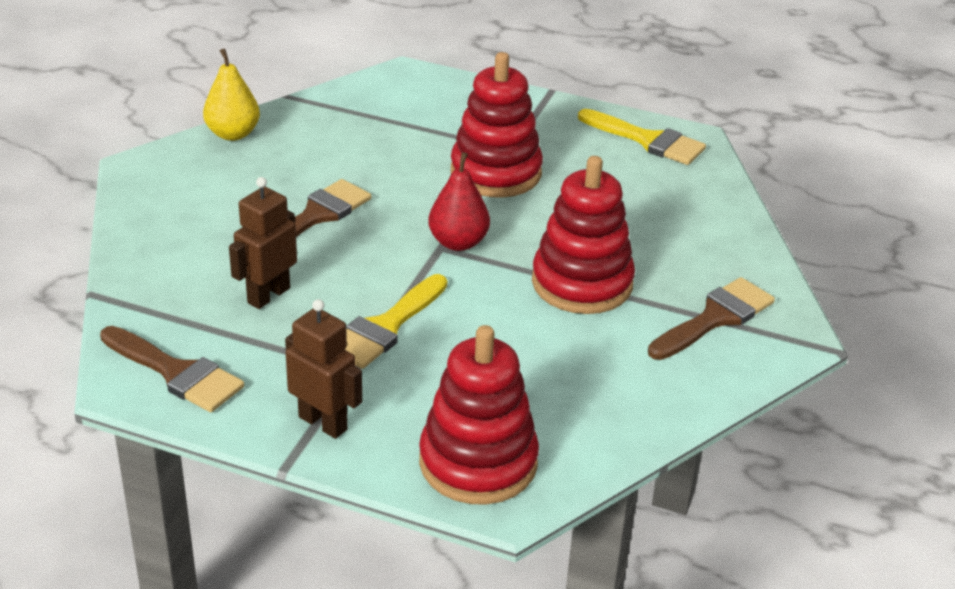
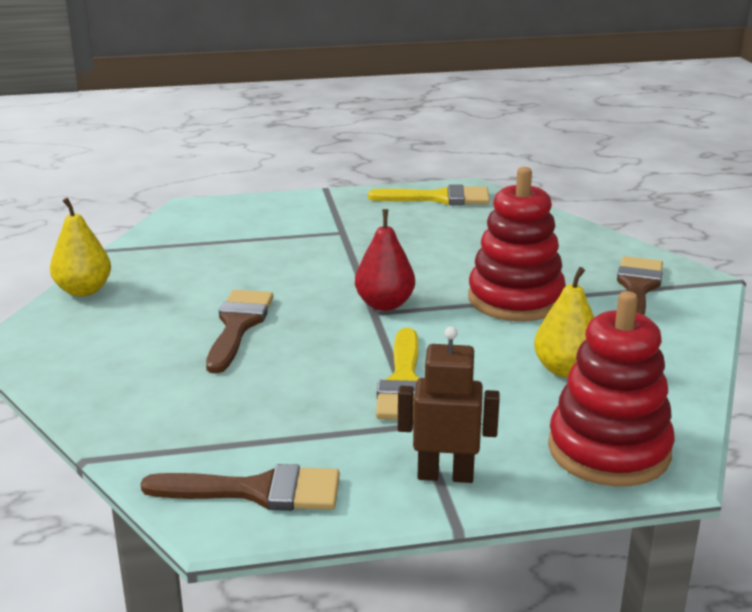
camera: 30 degrees left, 10 degrees down
brown robot [229,177,297,309] -> none
red stacking toy [451,52,543,198] -> none
none -> yellow pear [534,267,594,378]

